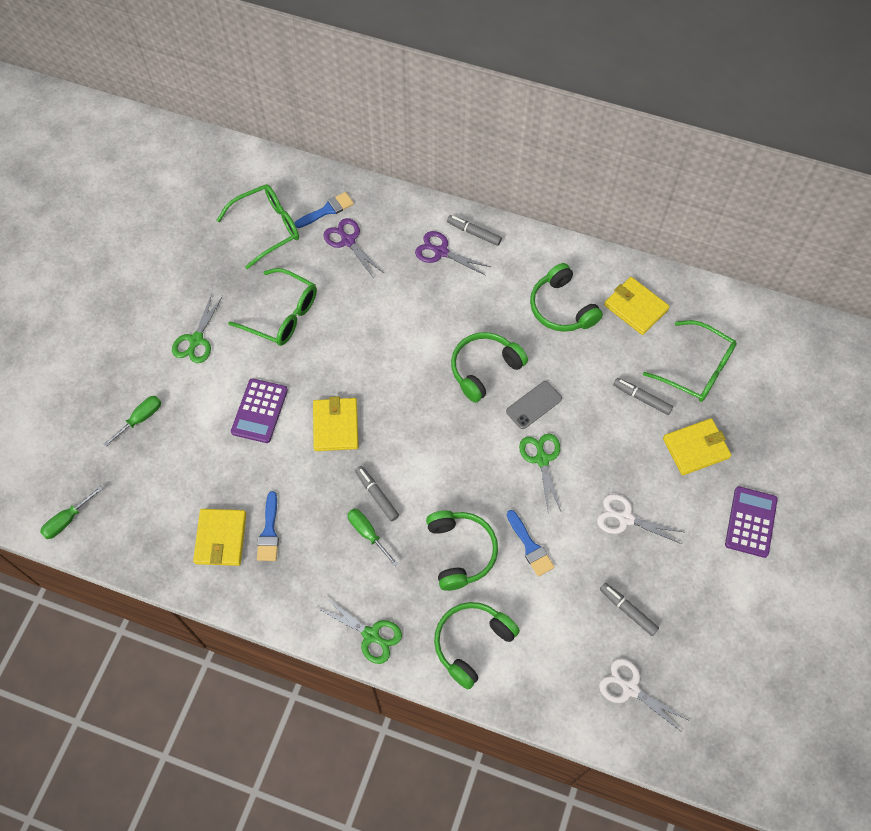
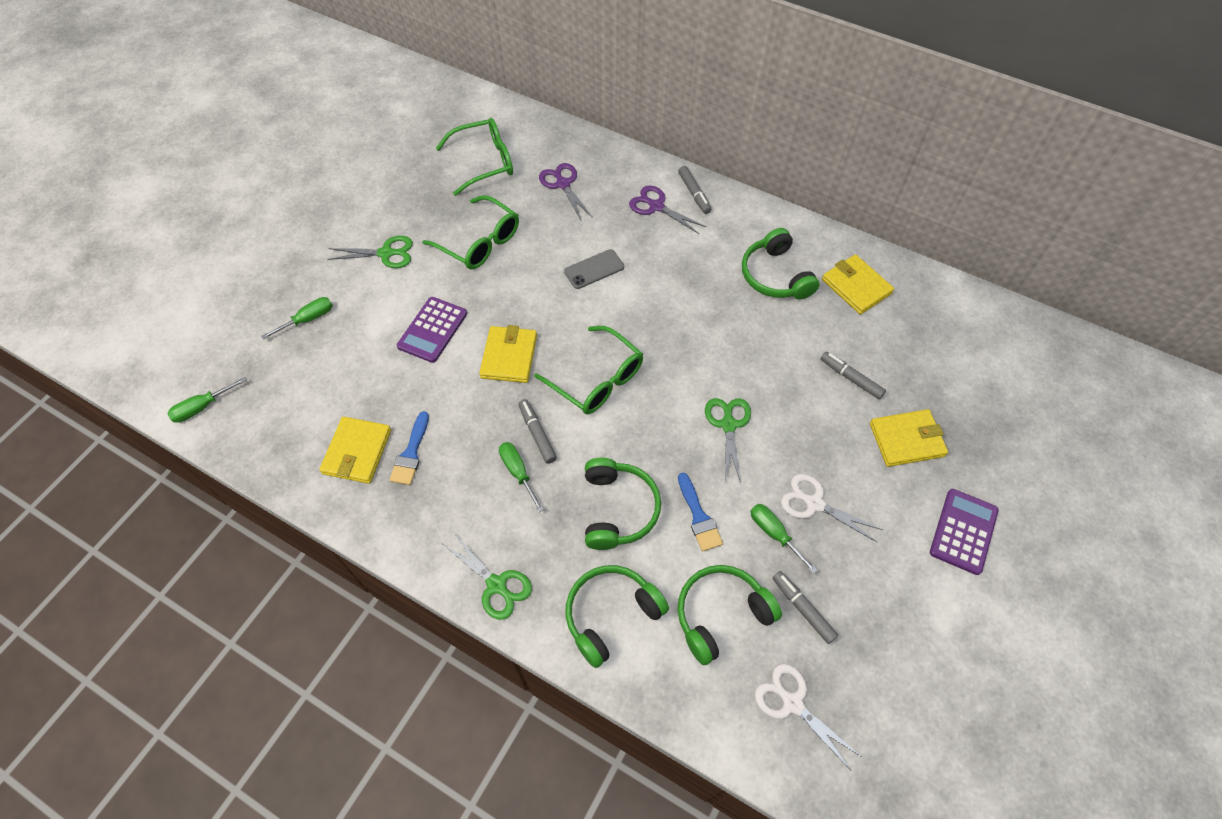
camera: 10 degrees right, 5 degrees down
green scissors [172,293,223,363] -> green scissors turned 120 degrees counterclockwise [327,236,413,268]
blue brush [294,192,354,228] -> none
grey marker [447,215,502,246] -> grey marker turned 150 degrees counterclockwise [678,166,711,214]
green headphones [451,332,528,403] -> green headphones moved to [677,565,782,665]
grey phone [506,381,562,429] -> grey phone moved to [564,249,624,289]
green glasses [643,320,737,402] -> green glasses moved to [534,326,643,415]
none -> green screwdriver [750,504,818,574]

